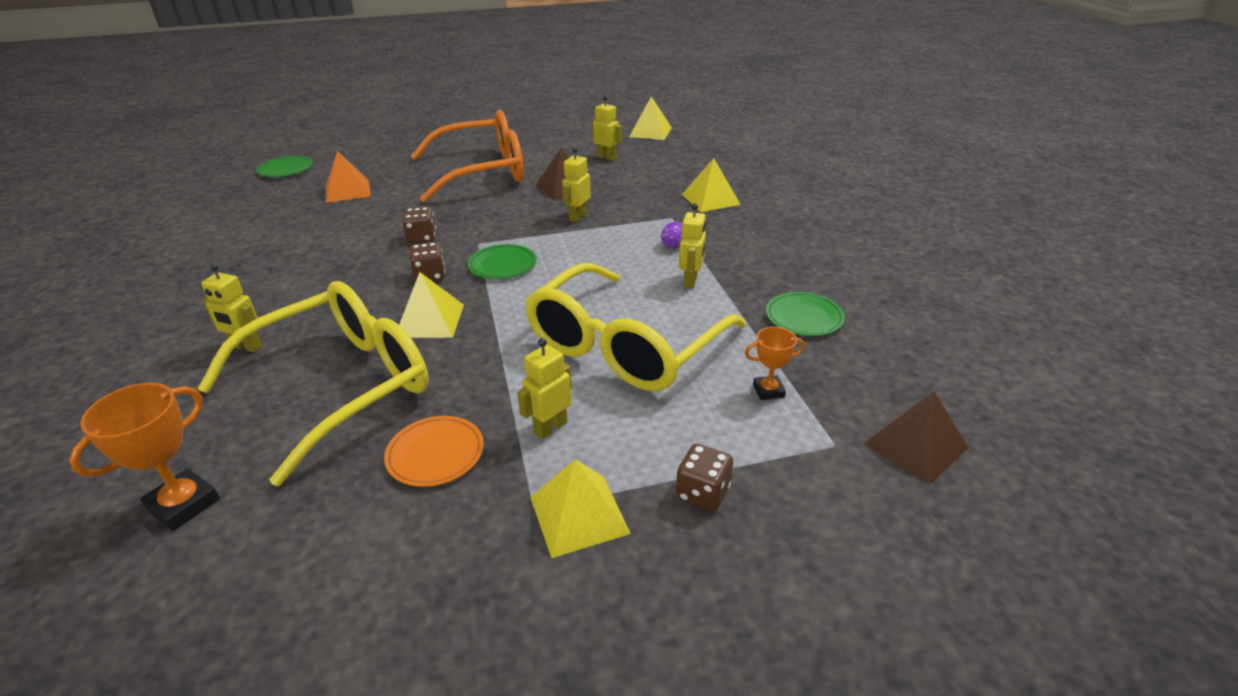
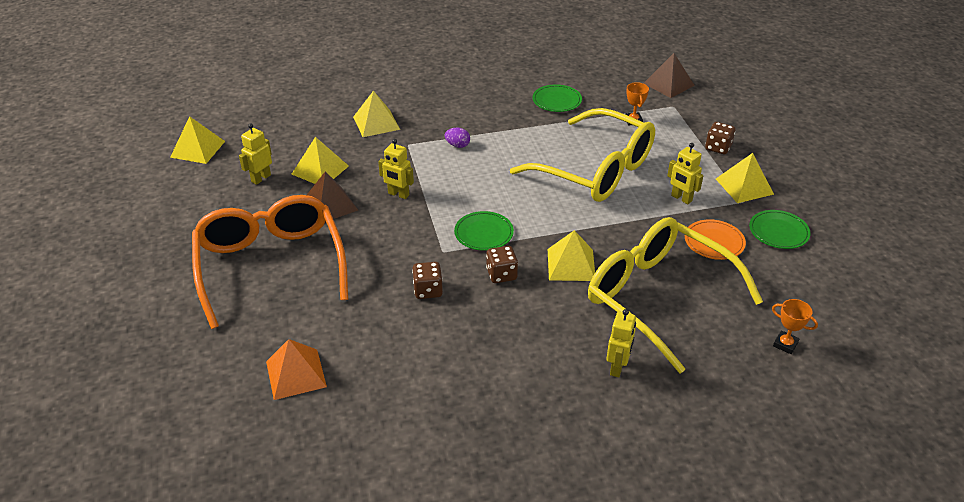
camera: 90 degrees left, 5 degrees up
orange trophy [69,383,220,531] -> orange trophy [772,299,818,354], size x0.61
green plate [256,156,313,177] -> green plate moved to [749,210,811,249]
yellow robot [679,203,706,288] -> none
none -> yellow pyramid [292,137,349,184]

